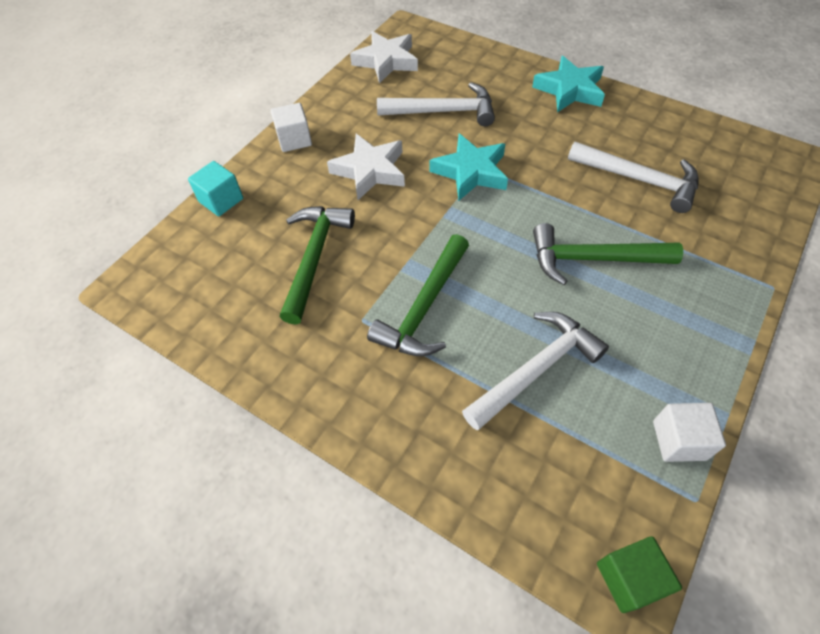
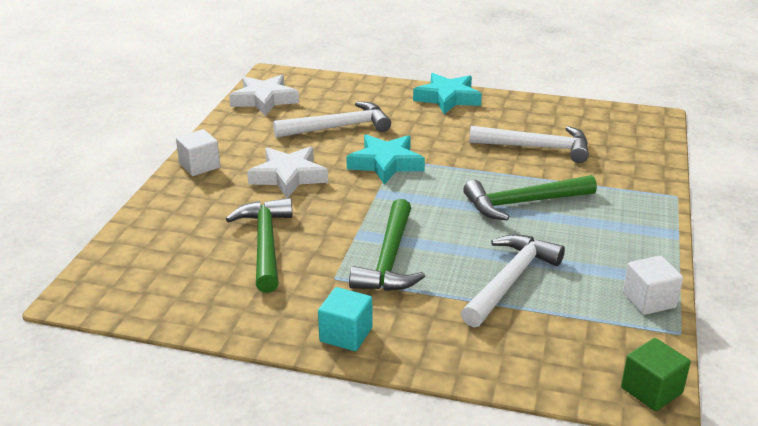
camera: 20 degrees left, 25 degrees down
turquoise cube [188,161,243,216] -> turquoise cube moved to [318,287,372,351]

